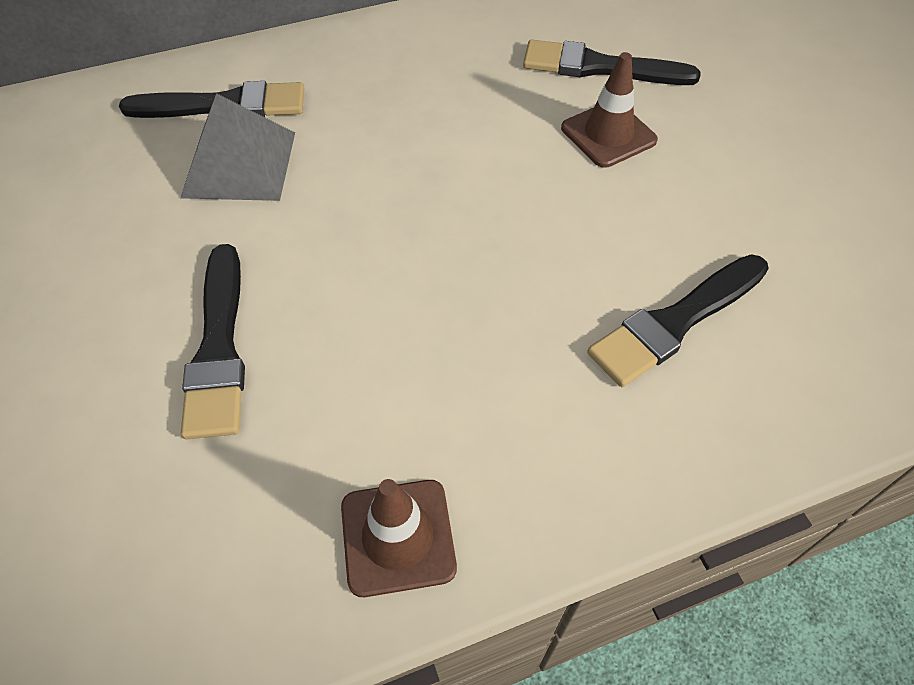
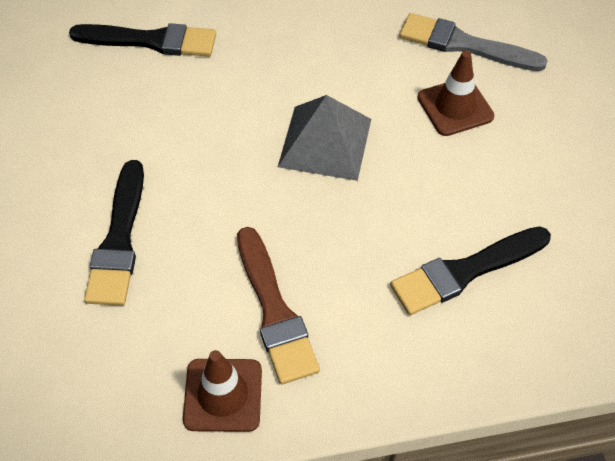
camera: 10 degrees right, 0 degrees up
grey pyramid [180,93,295,201] -> grey pyramid moved to [278,95,371,181]
black brush [523,39,701,85] -> grey brush [399,13,548,71]
none -> brown brush [237,227,320,384]

